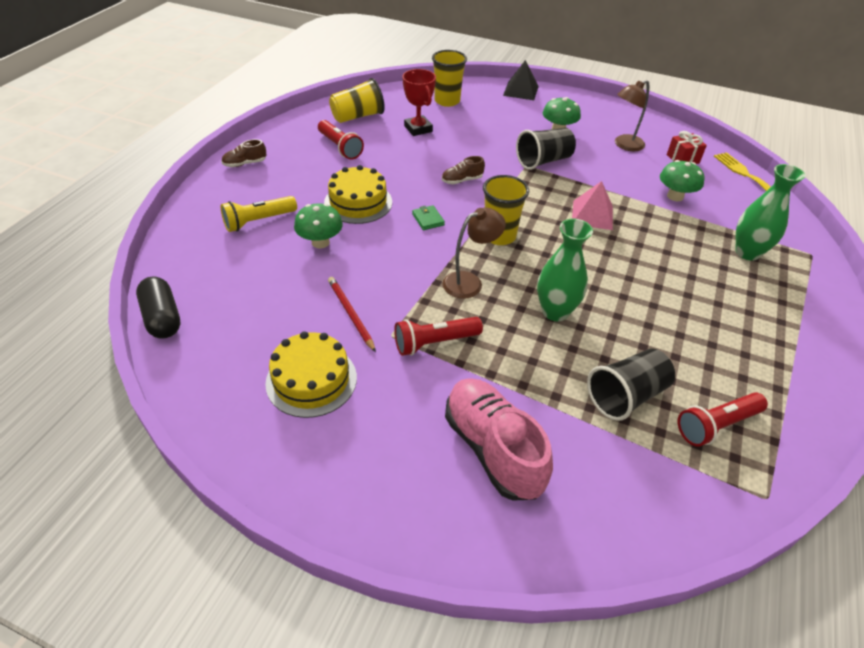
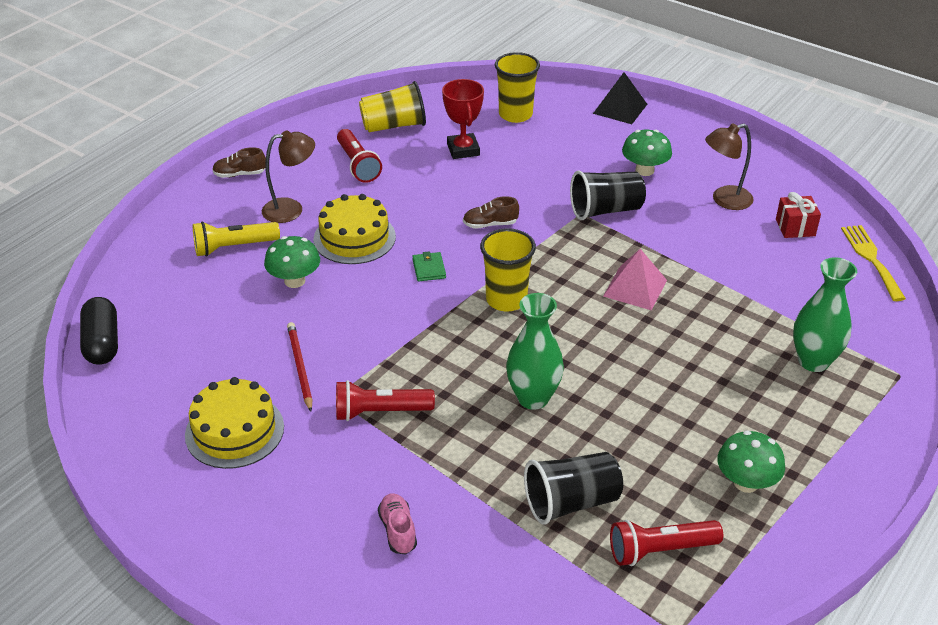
camera: 15 degrees right, 5 degrees down
brown lamp [443,207,506,299] -> brown lamp moved to [262,130,315,223]
pink shoe [445,378,553,501] -> pink shoe [378,494,417,555], size x0.47
green mushroom [660,160,704,202] -> green mushroom moved to [717,431,785,493]

